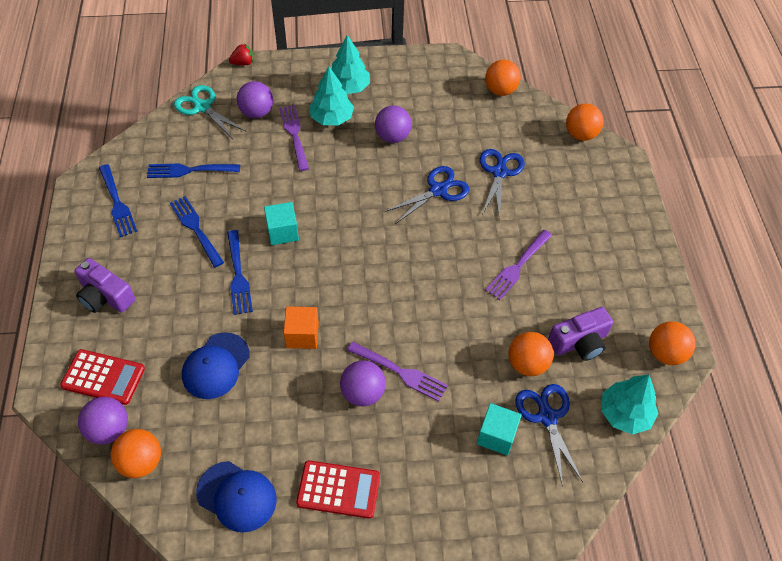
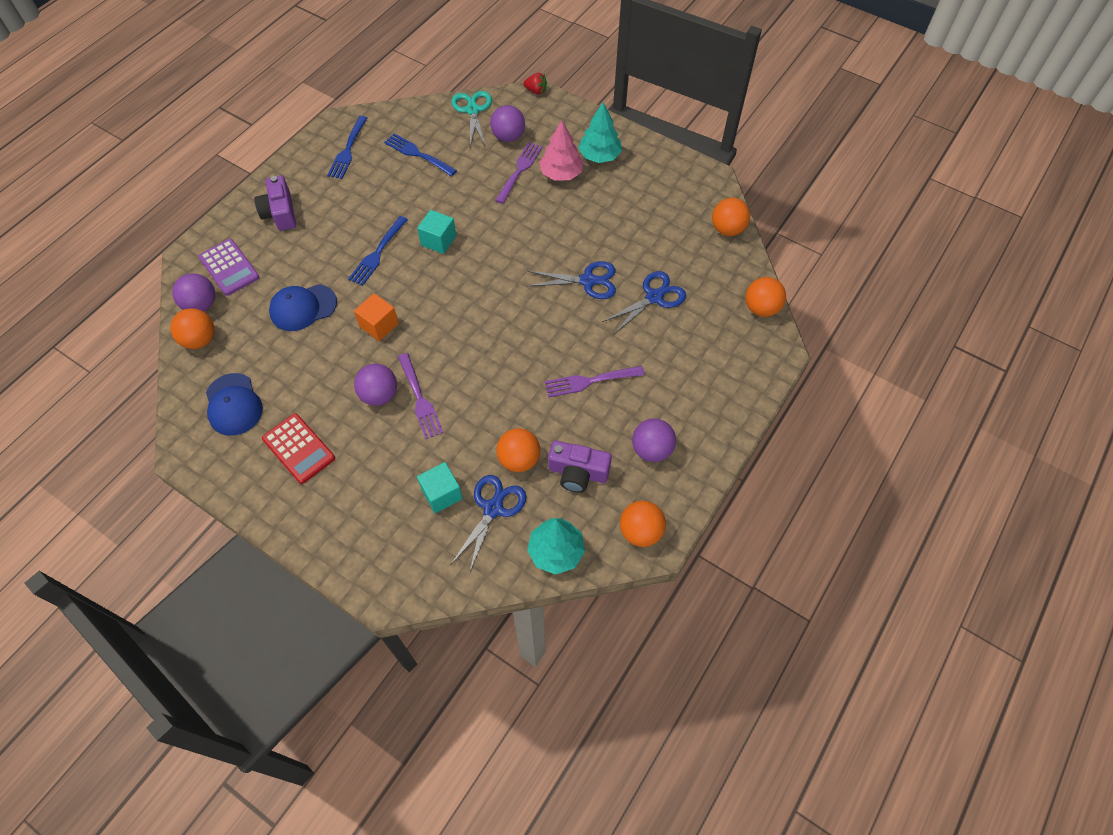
camera: 40 degrees right, 5 degrees up
red calculator [60,349,145,405] -> purple calculator [198,239,260,296]
blue fork [170,196,224,267] -> none
turquoise tree [309,66,354,125] -> pink tree [539,121,584,181]
purple ball [375,105,412,143] -> purple ball moved to [632,419,676,462]

